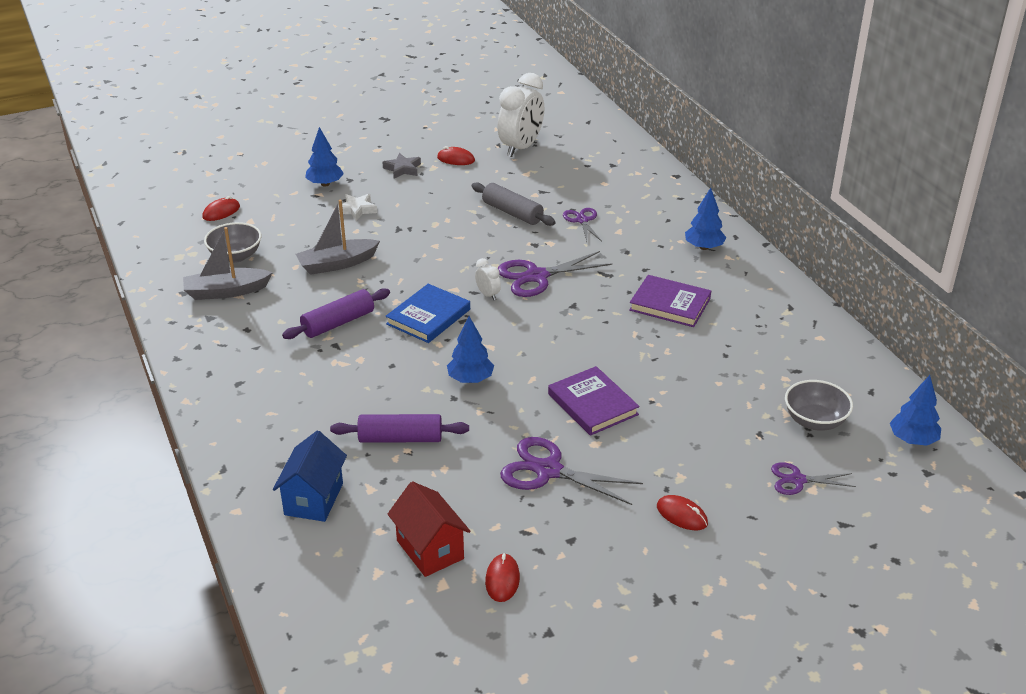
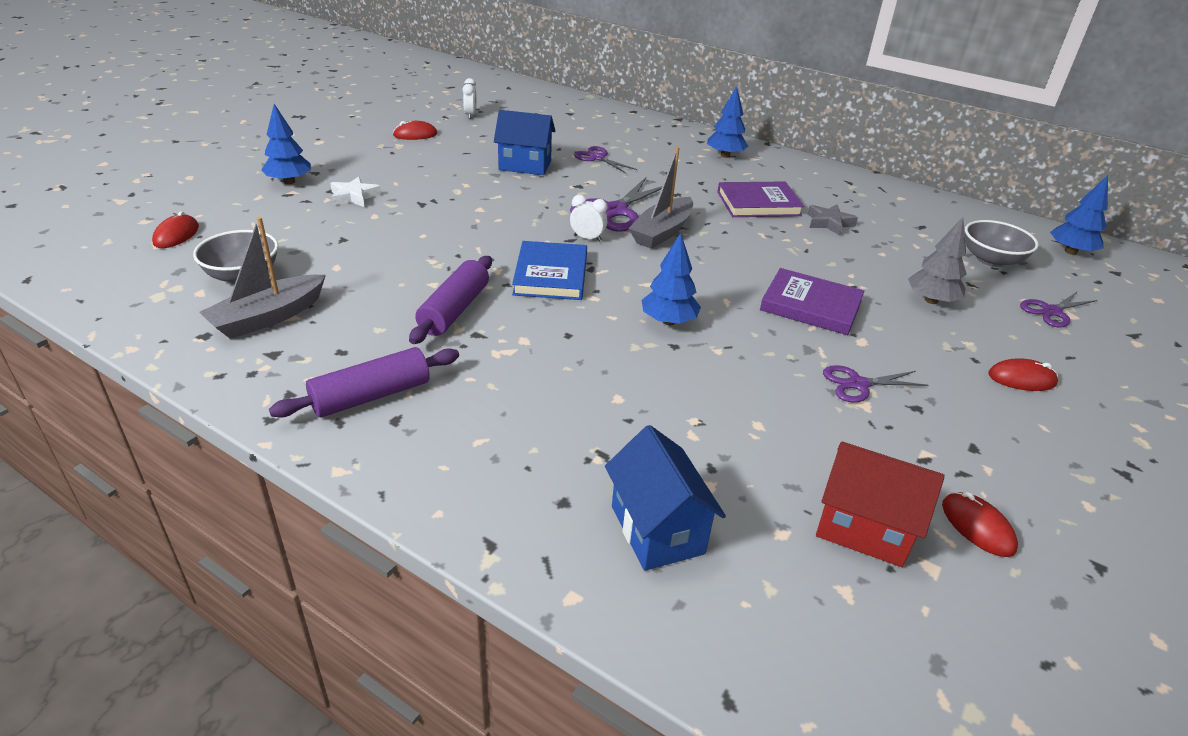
camera: 35 degrees left, 0 degrees up
grey boat [296,200,380,275] -> grey boat moved to [628,147,693,249]
purple rolling pin [330,414,469,443] -> purple rolling pin moved to [269,347,459,418]
grey star [382,153,421,179] -> grey star moved to [807,205,858,235]
grey rolling pin [471,182,556,226] -> blue house [494,110,555,175]
white clock [498,73,544,157] -> white clock [462,78,477,119], size x0.44
purple scissors [500,437,643,505] -> purple scissors [823,365,928,403], size x0.59
none -> grey tree [908,217,966,304]

